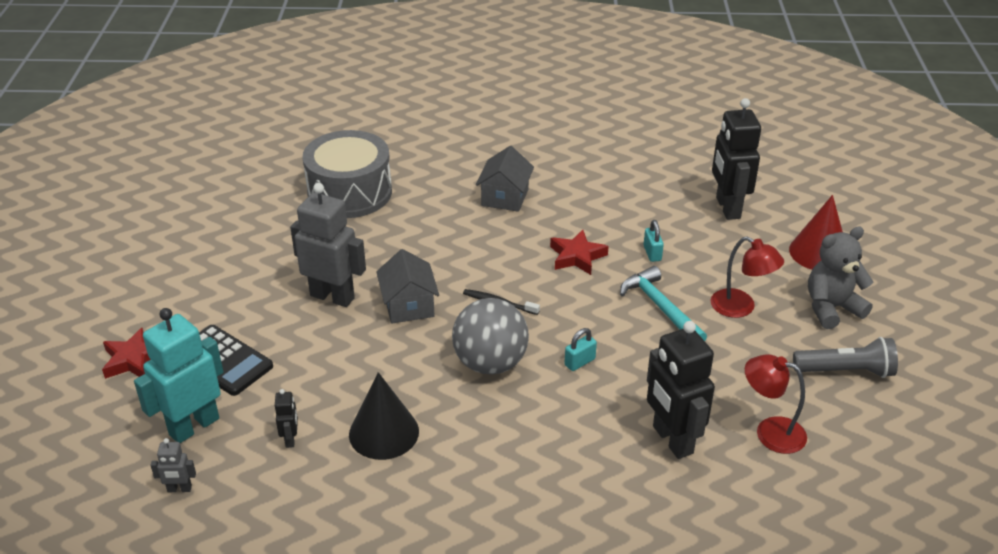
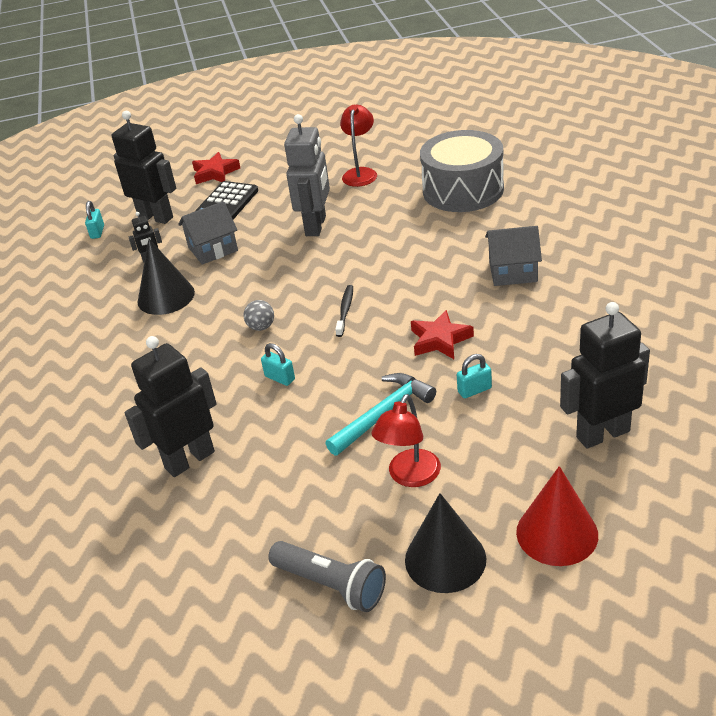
camera: 80 degrees right, 0 degrees up
turquoise robot [134,308,224,443] -> black robot [112,111,176,224]
grey robot [150,438,196,492] -> turquoise padlock [85,201,104,239]
grey house [376,249,439,324] -> grey house moved to [178,201,238,265]
grey ball [452,298,529,375] -> grey ball [244,300,274,331], size x0.43
red lamp [745,354,807,454] -> red lamp moved to [340,105,377,187]
grey flashlight [793,337,898,378] -> grey flashlight turned 45 degrees counterclockwise [268,541,386,612]
grey teddy bear [808,226,874,329] -> black cone [405,493,486,593]

